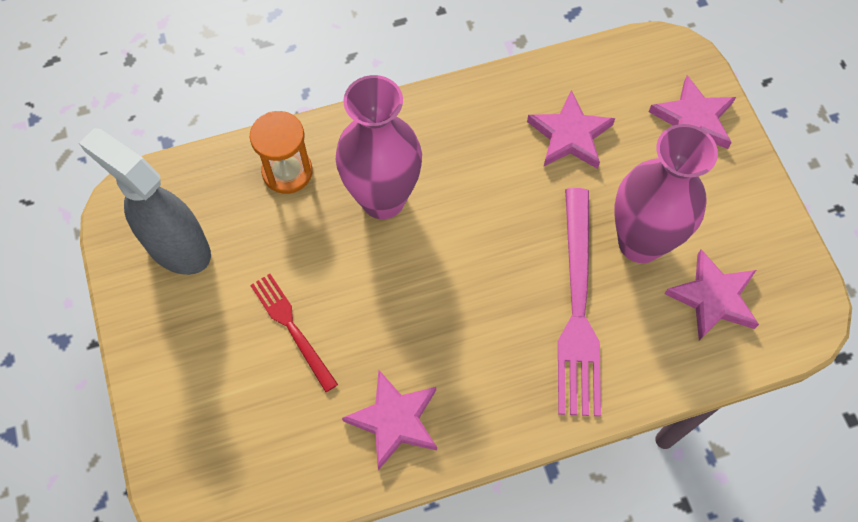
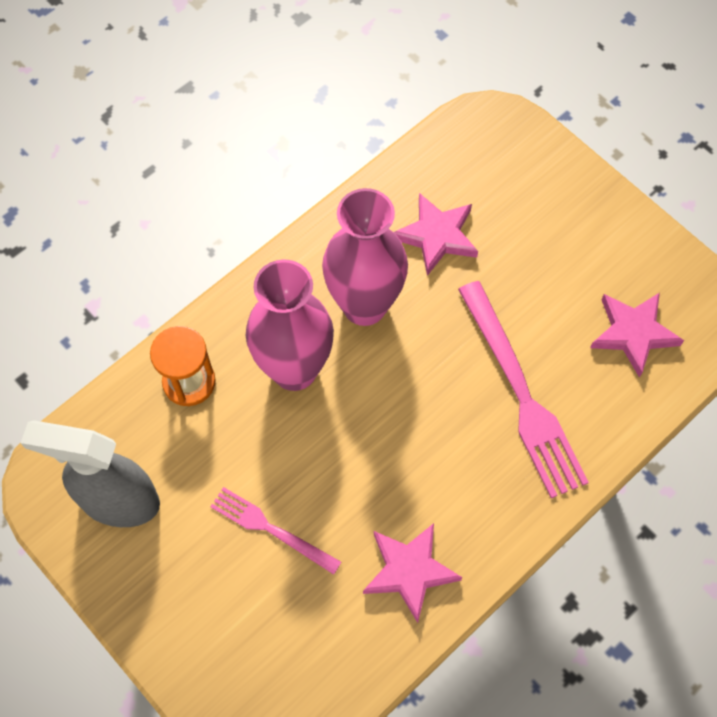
camera: 25 degrees left, 0 degrees up
red fork [250,274,338,392] -> pink fork [210,487,341,575]
pink vase [614,124,718,263] -> pink vase moved to [322,188,408,326]
pink star [649,75,736,149] -> none

